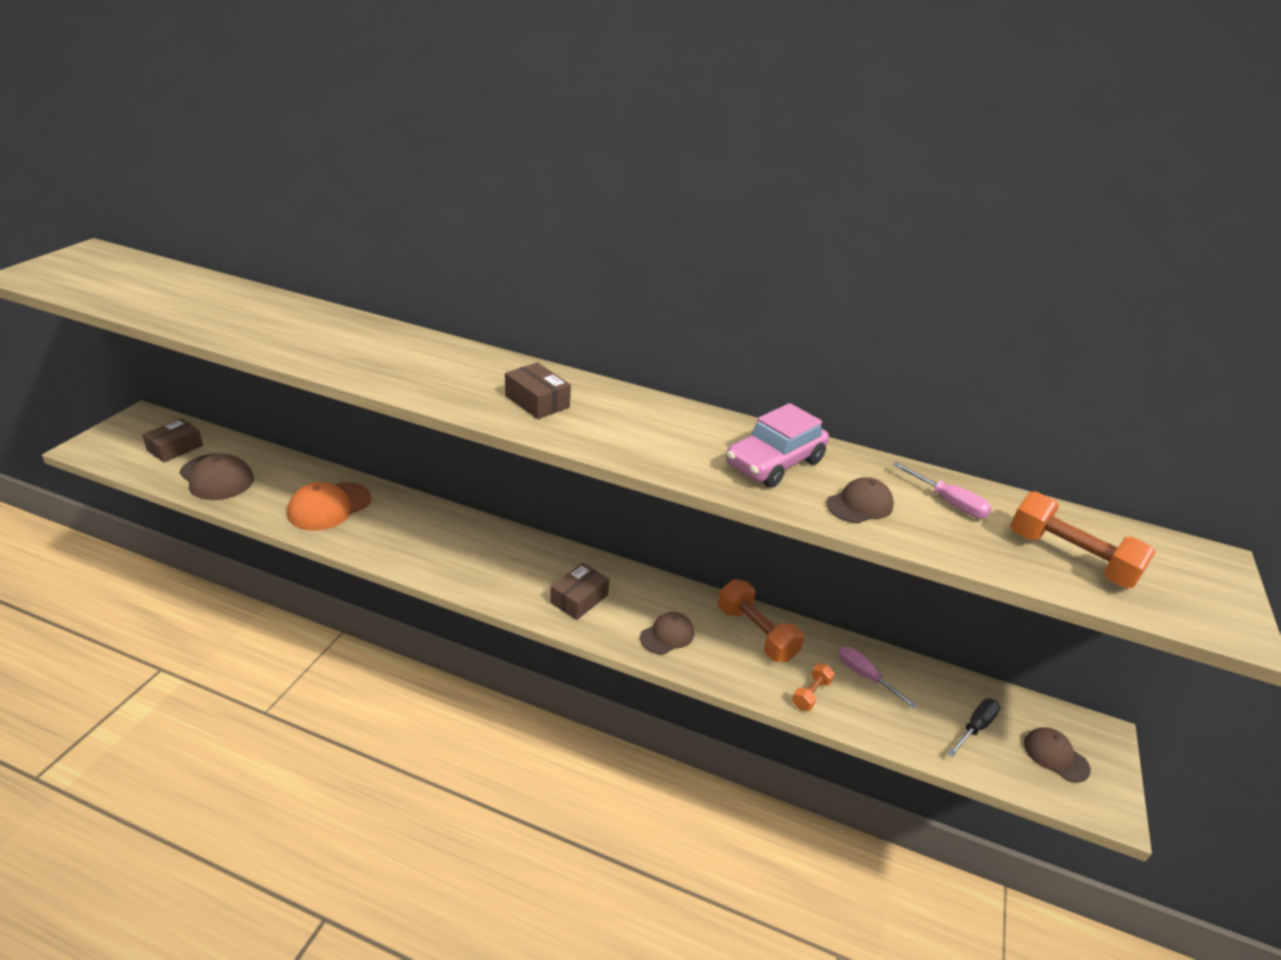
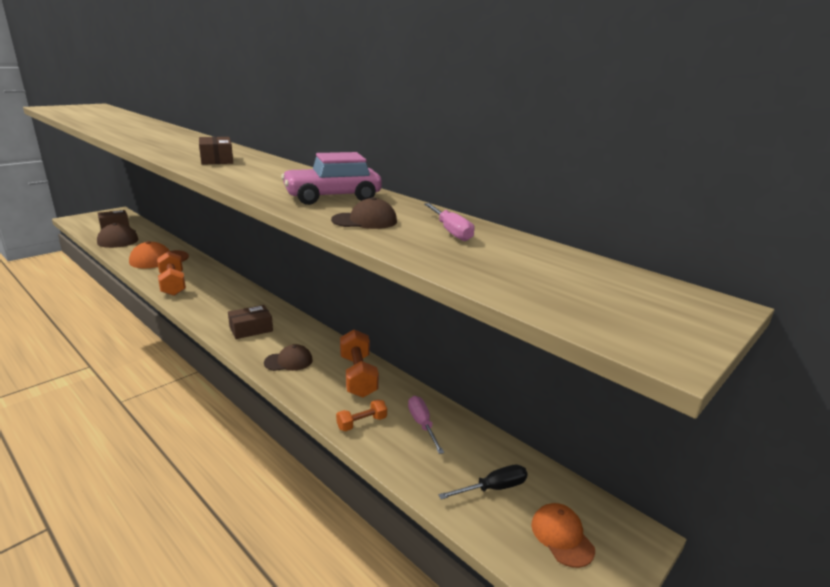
camera: 25 degrees right, 10 degrees down
orange dumbbell [1010,491,1155,588] -> orange dumbbell moved to [157,251,186,296]
brown cap [1024,727,1091,783] -> orange cap [531,503,595,568]

